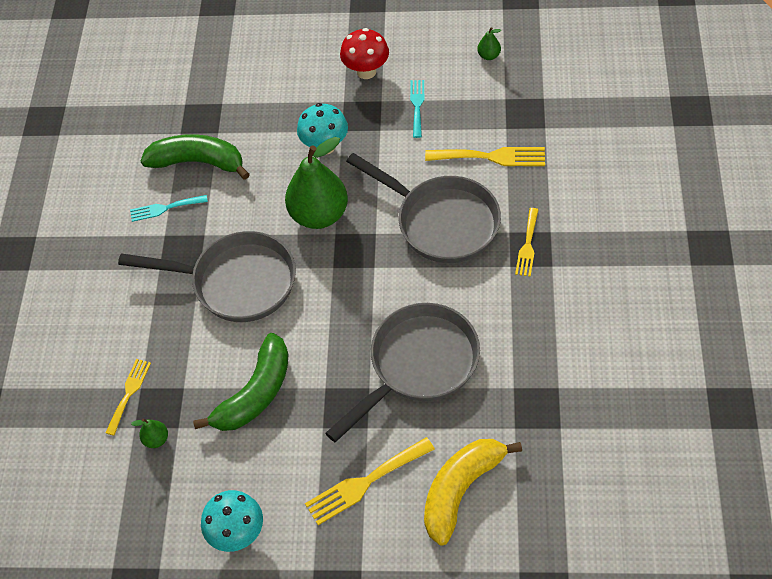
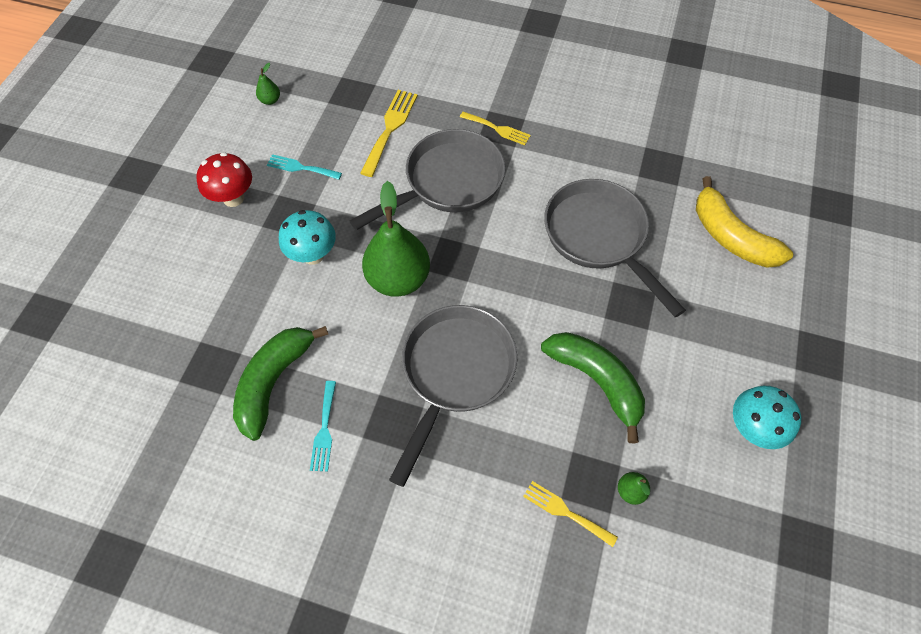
camera: 80 degrees left, 5 degrees up
yellow fork [305,437,435,525] -> none

